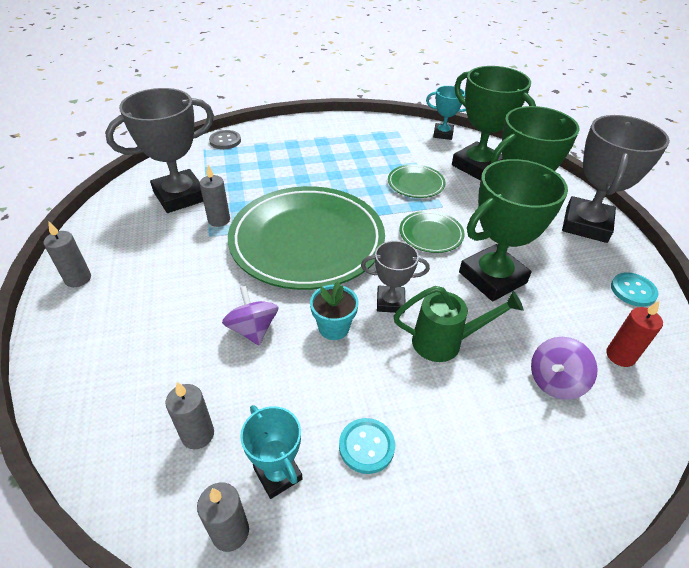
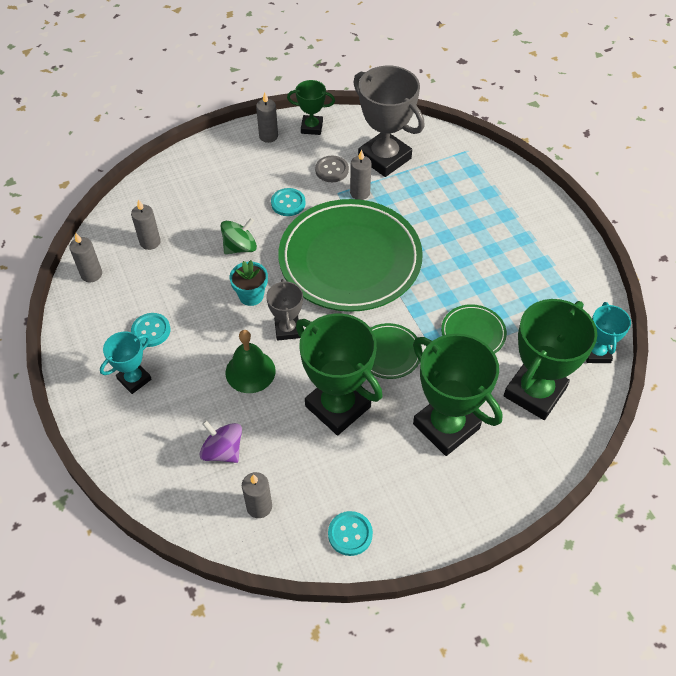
camera: 80 degrees right, 10 degrees up
grey button [209,130,241,149] -> grey button moved to [315,156,349,182]
purple spinning top [222,286,278,345] -> green spinning top [221,218,257,254]
turquoise trophy [240,405,303,499] -> turquoise trophy moved to [100,332,152,394]
green watering can [393,286,523,362] -> green bell [225,330,275,393]
grey trophy [562,115,670,243] -> none
red candle [606,301,663,367] -> grey candle [242,472,272,518]
none -> turquoise button [271,188,306,216]
none -> green trophy [287,80,335,135]

